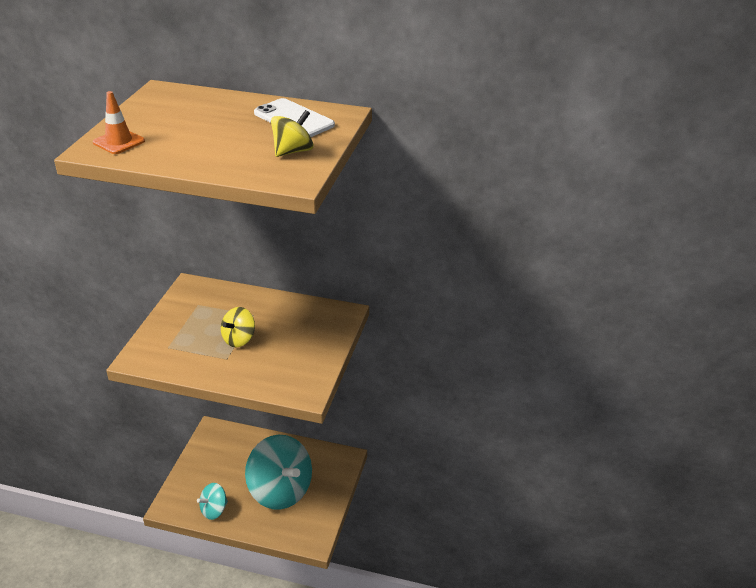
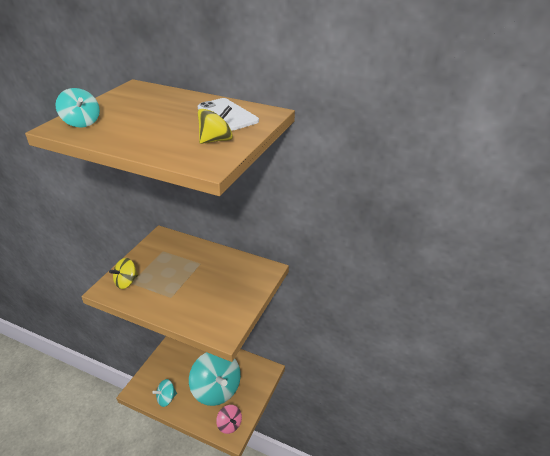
camera: 10 degrees right, 0 degrees up
orange traffic cone [93,91,145,154] -> turquoise spinning top [56,88,100,128]
yellow spinning top [221,307,255,347] -> yellow spinning top moved to [109,258,138,289]
none -> pink spinning top [216,405,242,434]

